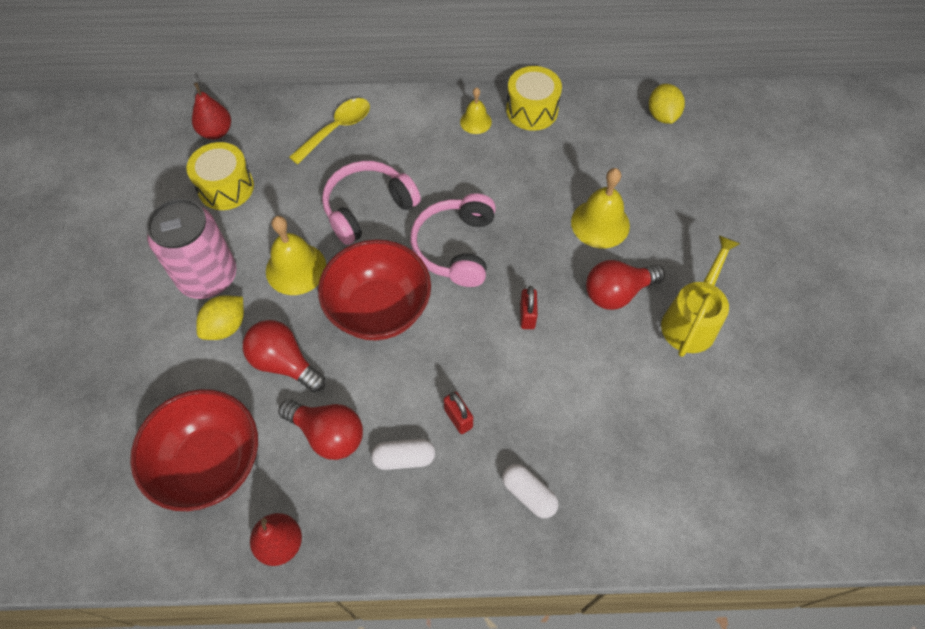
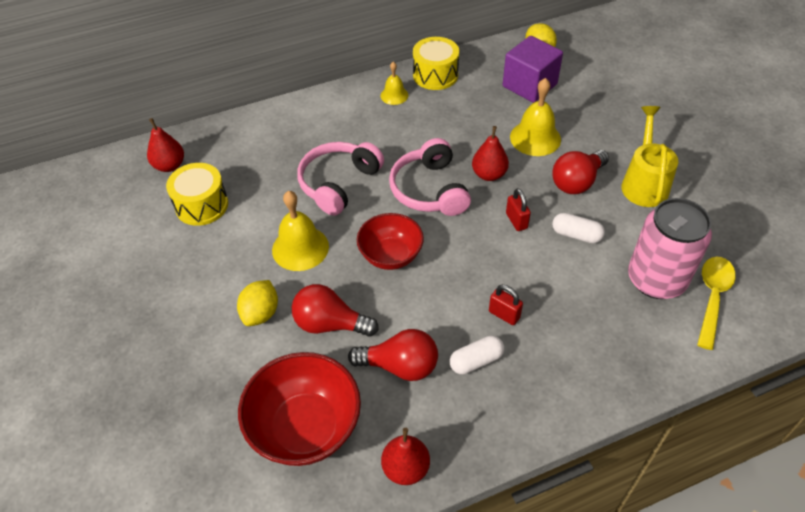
camera: 20 degrees left, 10 degrees down
pink can [146,198,236,299] -> pink can moved to [628,198,712,299]
yellow spoon [289,98,370,164] -> yellow spoon moved to [697,257,736,350]
red bowl [318,239,431,340] -> red bowl [357,213,424,270], size x0.66
white capsule [502,464,558,518] -> white capsule moved to [552,213,605,243]
none -> red pear [472,126,509,181]
none -> purple cube [502,36,563,103]

